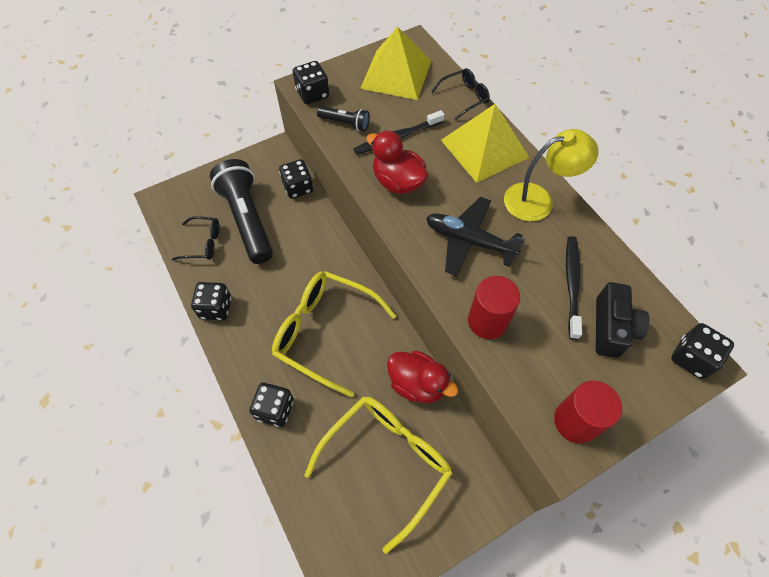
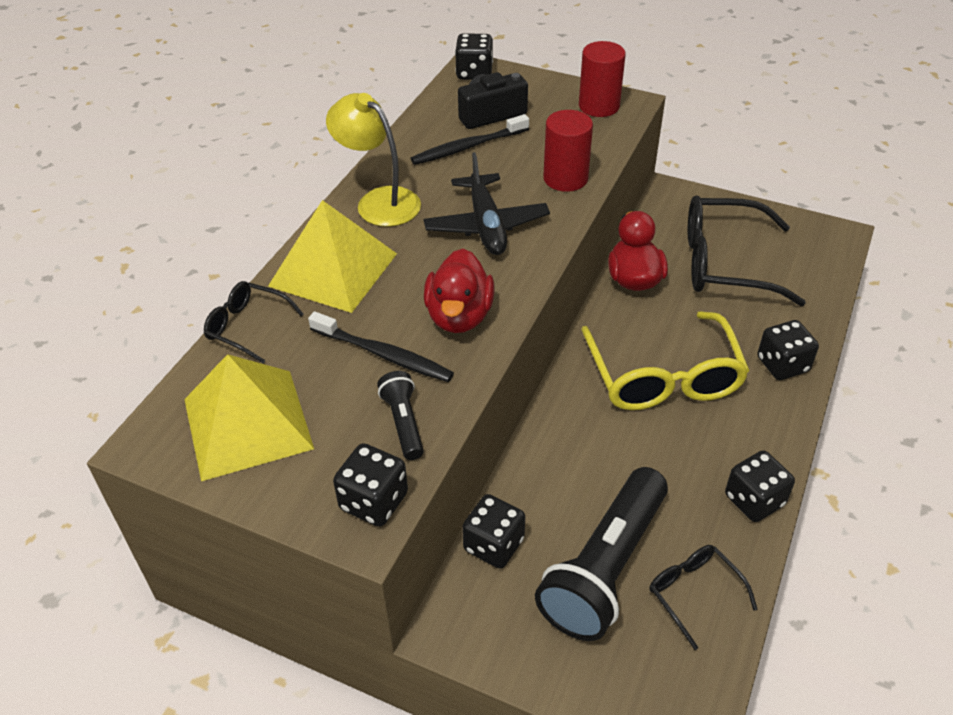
camera: 125 degrees left, 15 degrees down
yellow glasses [304,397,453,553] -> black glasses [688,195,806,306]

